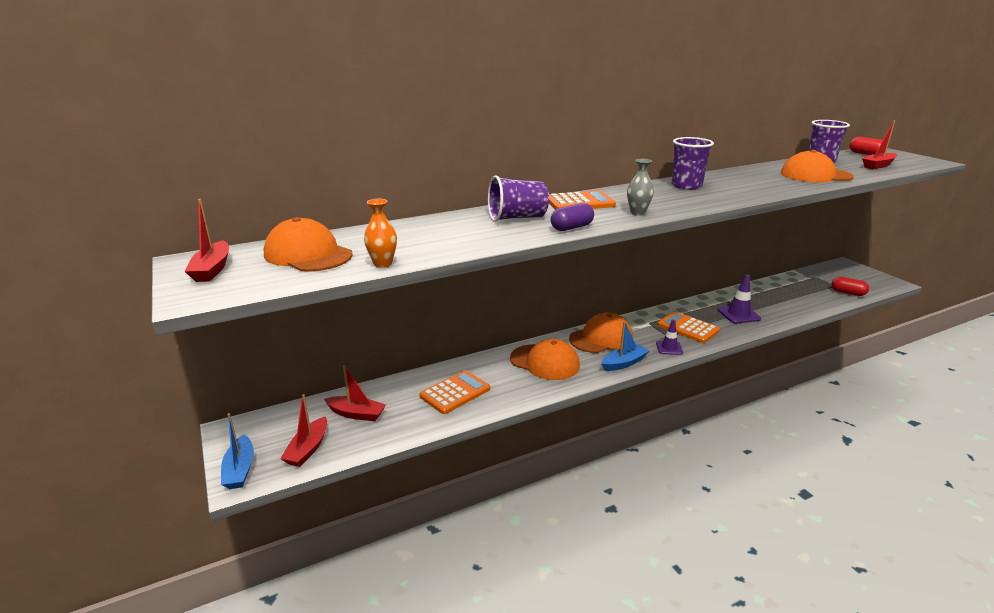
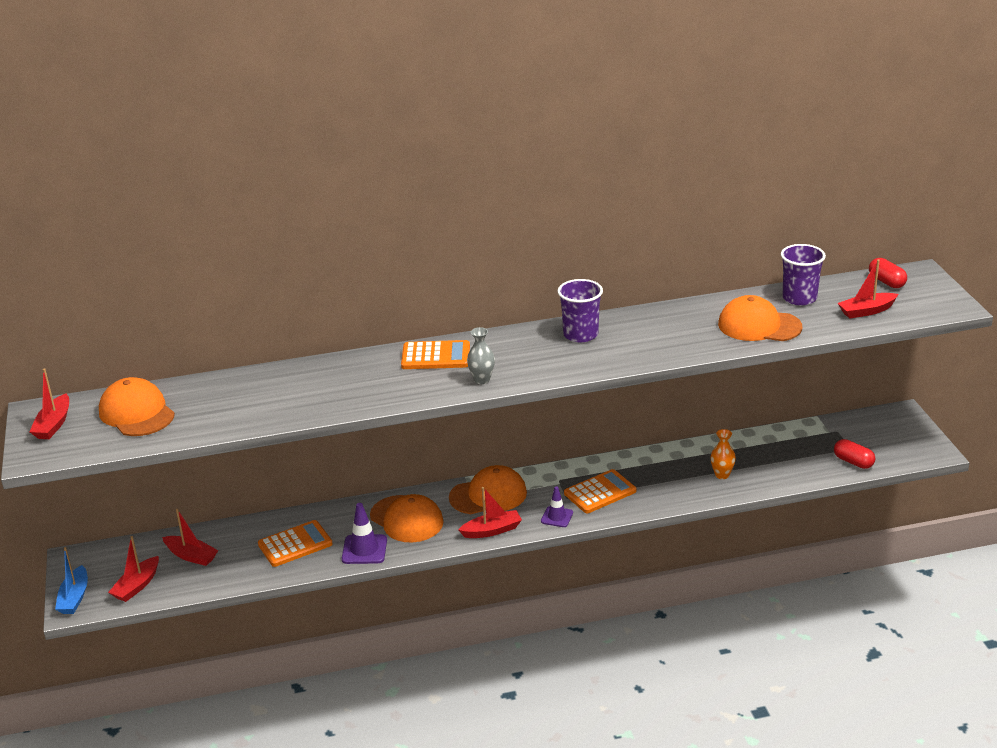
camera: 15 degrees right, 5 degrees up
orange vase [364,199,397,268] -> orange vase moved to [710,429,736,479]
purple cup [488,175,549,222] -> none
purple capsule [551,203,594,231] -> none
blue boat [601,321,649,371] -> red boat [458,487,522,538]
orange calculator [658,311,720,343] -> orange calculator turned 90 degrees clockwise [564,469,636,513]
purple traffic cone [718,274,761,324] -> purple traffic cone moved to [342,503,387,564]

